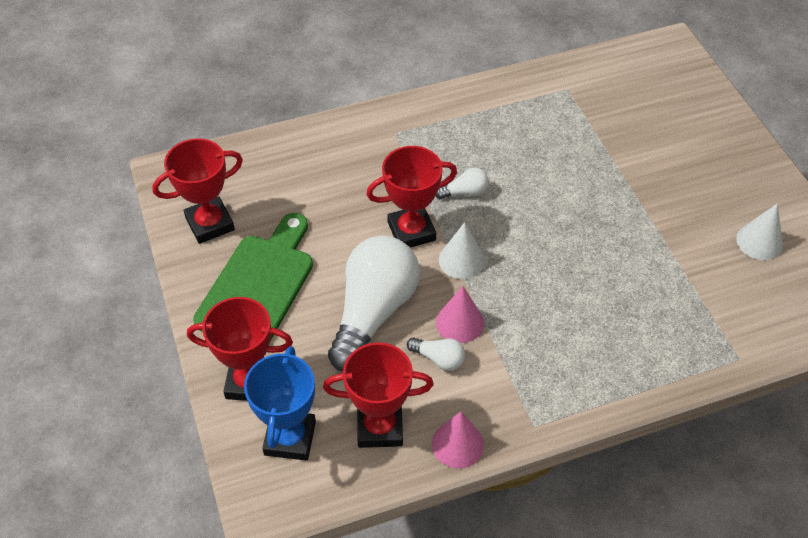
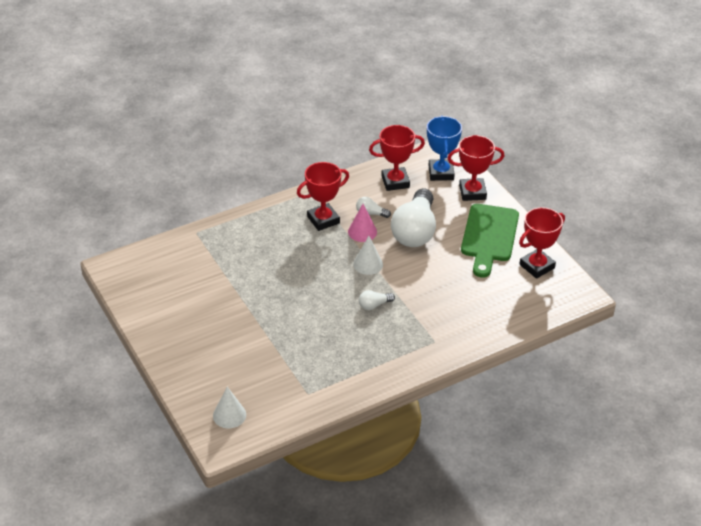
camera: 170 degrees right, 10 degrees down
red trophy [366,146,457,248] -> red trophy moved to [297,162,349,231]
pink cone [432,412,484,468] -> none
white cone [736,203,783,260] -> white cone moved to [213,387,246,428]

